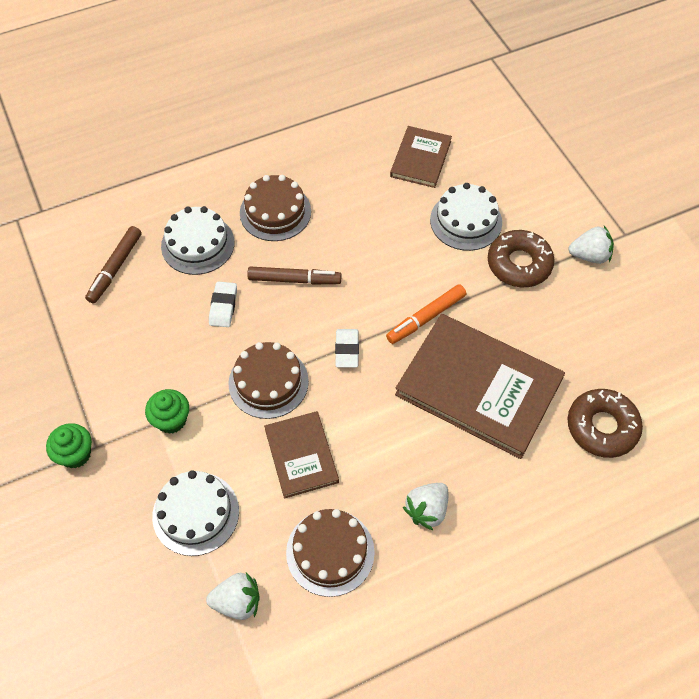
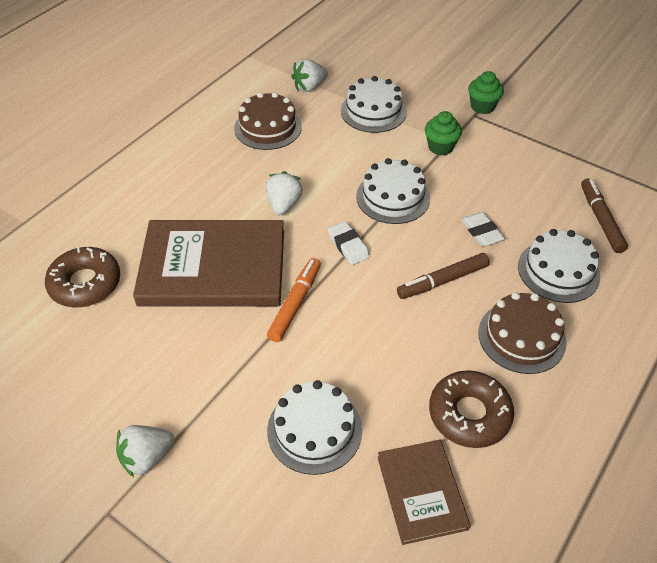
camera: 150 degrees right, 10 degrees down
brown cake [229,342,309,419] -> white cake [356,158,430,224]
brown book [264,411,339,498] -> none
white strawberry [403,483,448,530] -> white strawberry moved to [266,171,303,215]
brown donut [488,230,555,287] -> brown donut moved to [429,370,514,448]

